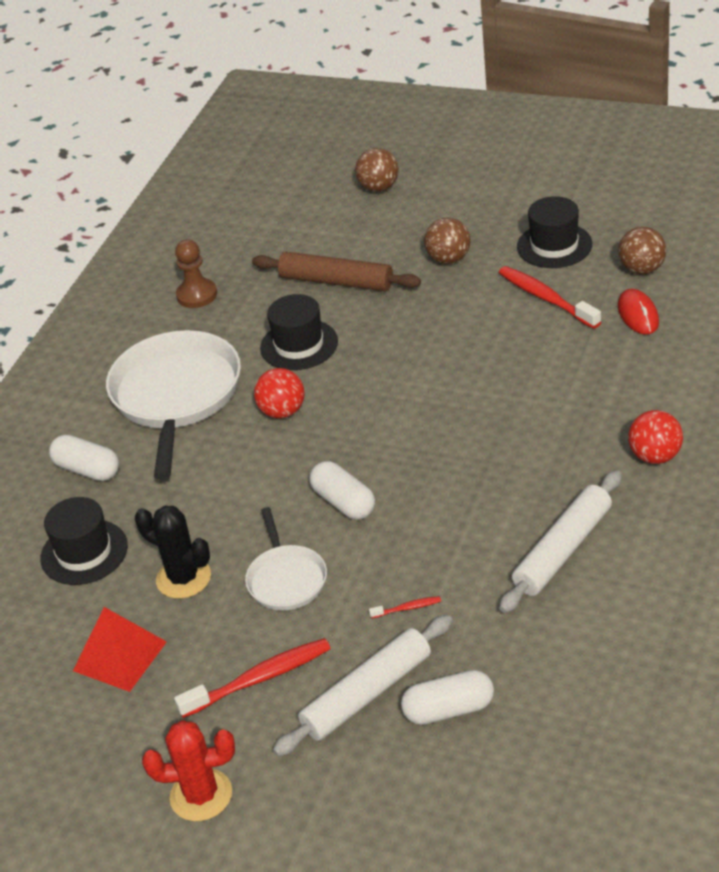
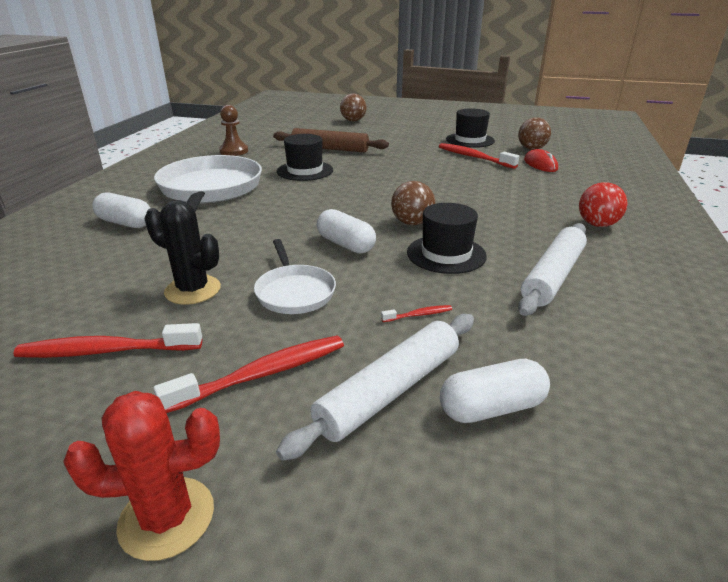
camera: 10 degrees left, 10 degrees down
black hat [40,497,128,585] -> black hat moved to [407,203,487,274]
red pyramid [73,607,167,692] -> red toothbrush [13,323,202,358]
red ball [254,368,305,419] -> none
brown ball [424,218,471,264] -> brown ball moved to [391,181,435,225]

